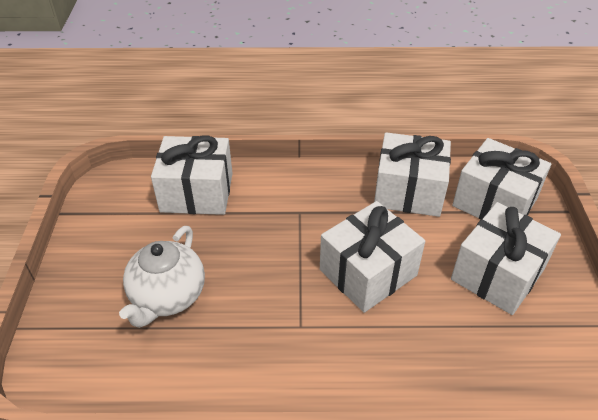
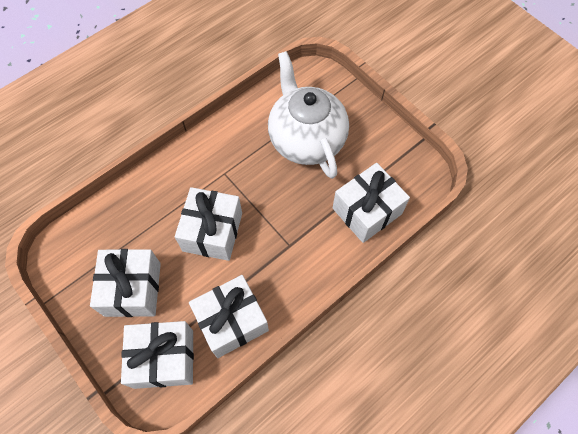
camera: 140 degrees right, 20 degrees up
white teapot [119,226,205,328] -> white teapot [268,51,349,179], size x1.54

